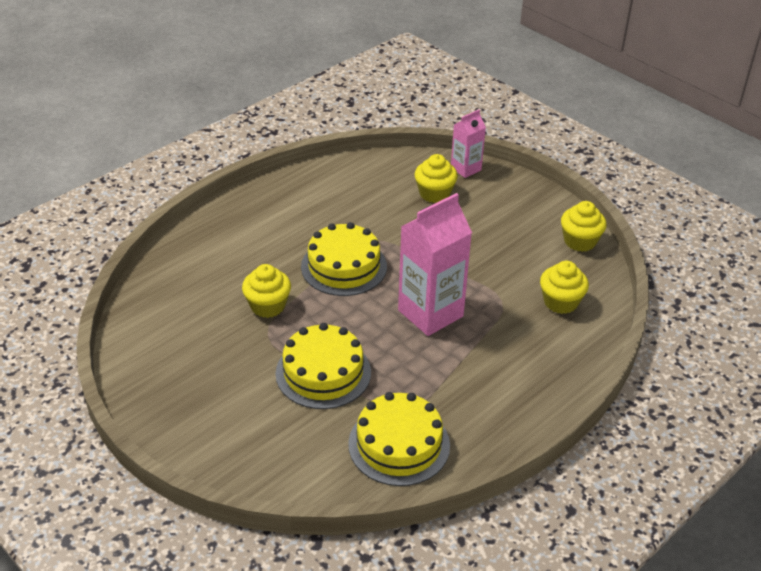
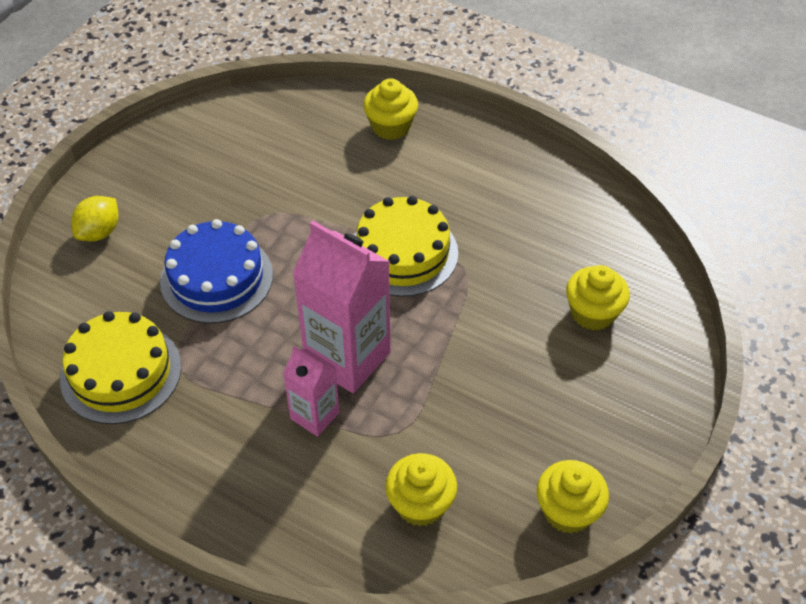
camera: 75 degrees right, 10 degrees up
yellow cupcake [242,264,291,318] -> yellow cupcake moved to [363,78,418,140]
yellow cake [275,323,371,409] -> blue cake [160,219,273,323]
pink carton [451,110,486,178] -> pink carton moved to [283,346,339,437]
none -> yellow lemon [71,196,118,242]

